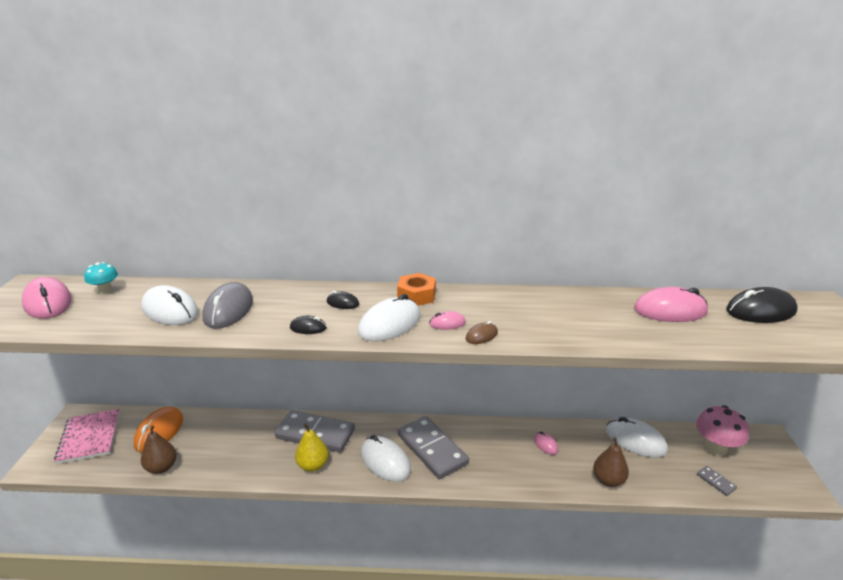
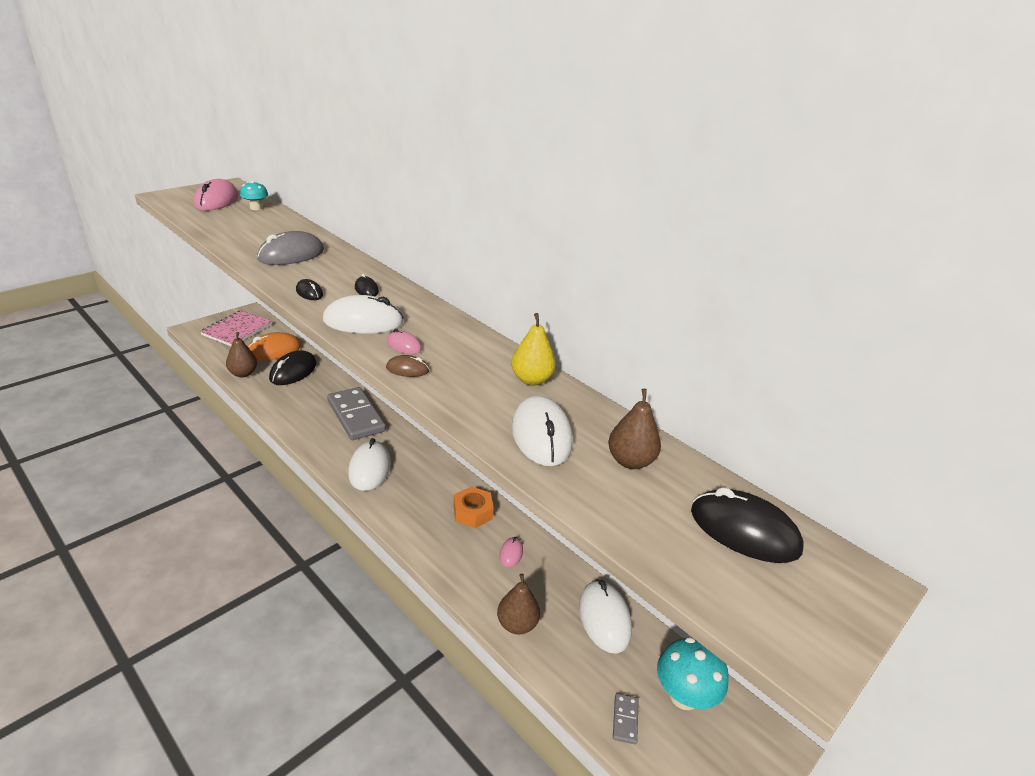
camera: 40 degrees right, 5 degrees up
white mouse [141,285,199,325] -> white mouse moved to [512,396,573,466]
yellow pear [295,423,329,472] -> yellow pear moved to [511,313,556,385]
orange nut [397,273,436,306] -> orange nut moved to [454,486,494,528]
grey domino [398,416,469,479] -> none
pink mouse [634,287,708,322] -> brown pear [608,389,661,469]
pink mushroom [696,405,749,456] -> turquoise mushroom [657,637,729,710]
none -> black mouse [269,350,317,385]

